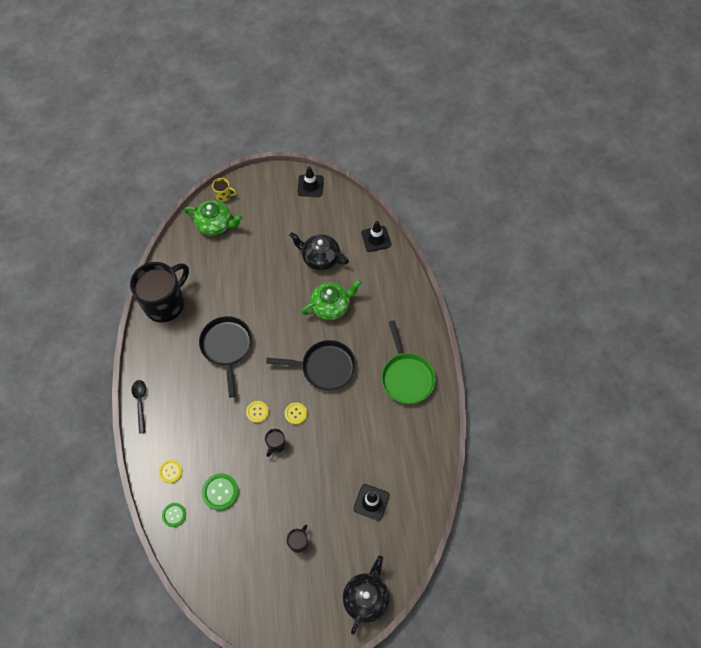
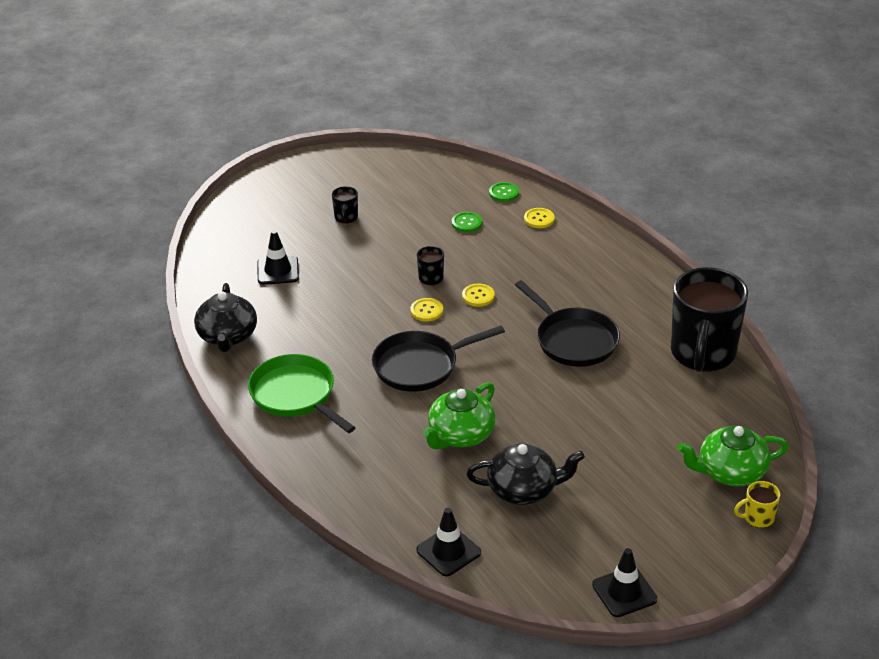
camera: 155 degrees right, 25 degrees down
black spoon [132,380,146,433] -> none
green button [202,473,239,510] -> green button [452,212,482,232], size x0.65
black teapot [343,556,389,635] -> black teapot moved to [194,283,257,352]

